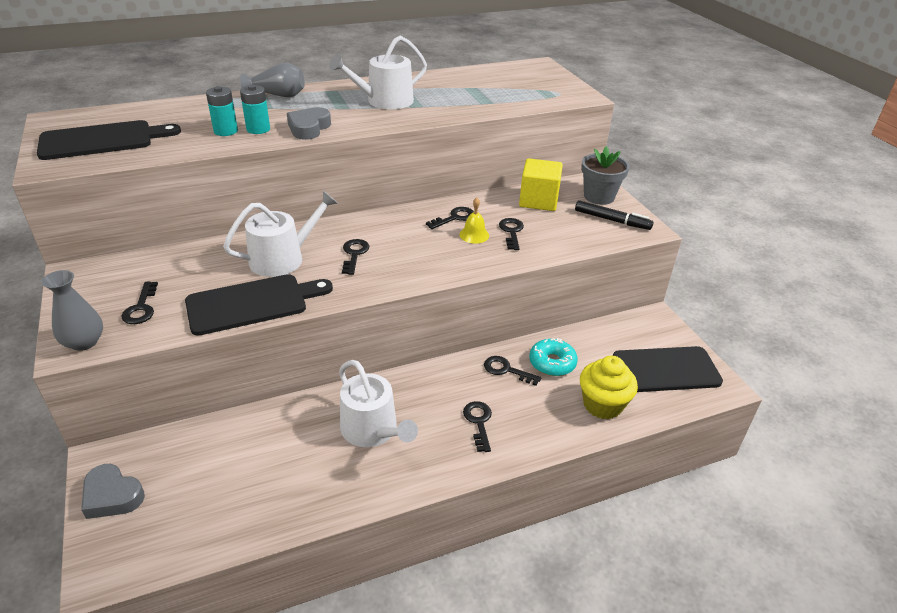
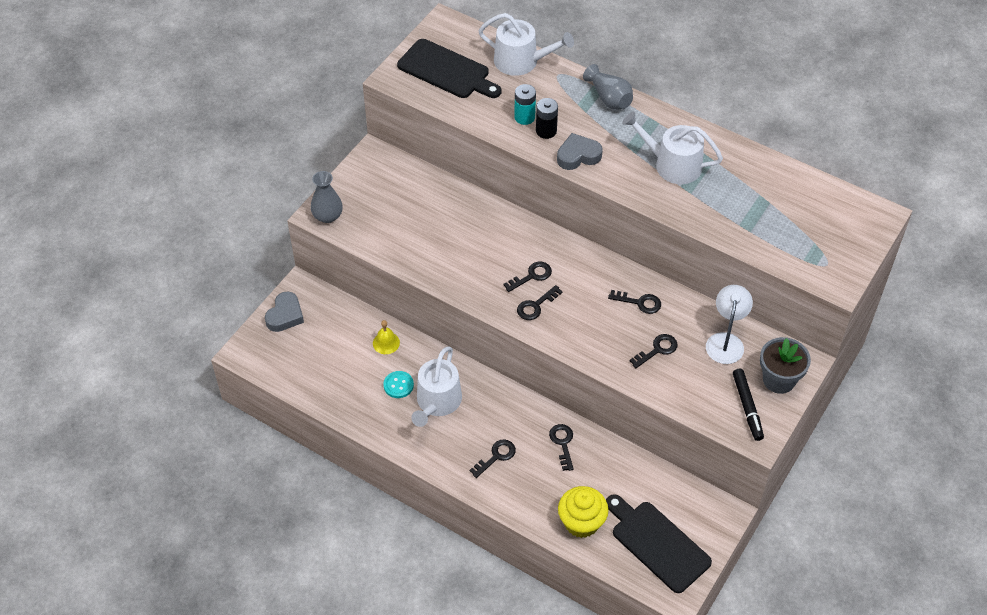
camera: 55 degrees right, 15 degrees up
grey heart [81,464,145,519] -> grey heart turned 150 degrees counterclockwise [265,292,304,332]
black key [121,281,158,324] -> black key moved to [517,285,563,320]
black cutting board [185,274,333,335] -> none
white watering can [223,191,338,277] -> white watering can moved to [478,13,574,76]
turquoise battery [240,85,270,134] -> black battery [536,98,558,139]
yellow bell [459,198,489,244] -> yellow bell moved to [373,320,400,354]
yellow cube [519,158,563,211] -> white lamp [706,285,753,364]
turquoise donut [529,338,578,376] -> none
none -> turquoise button [384,371,414,398]

